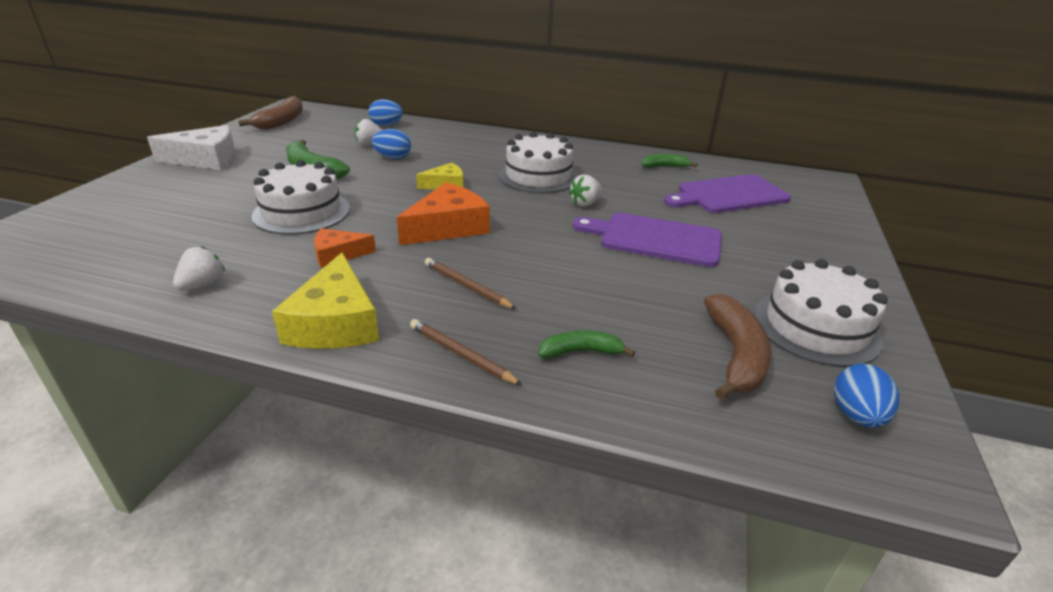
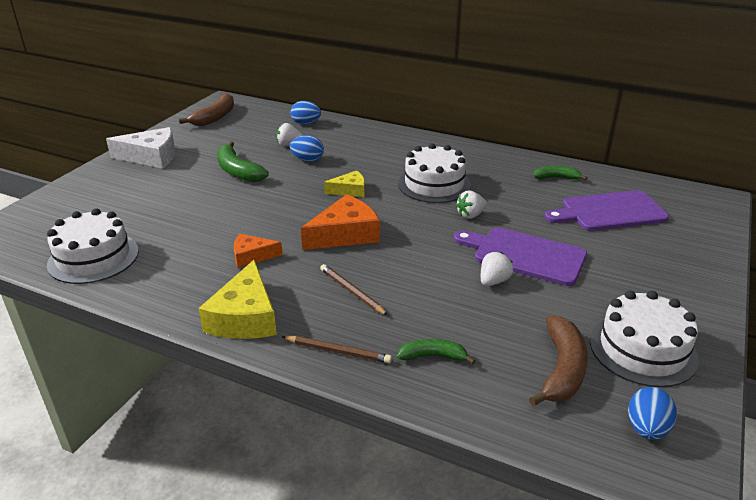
camera: 10 degrees right, 0 degrees up
white strawberry [173,246,226,291] -> white strawberry moved to [481,252,513,286]
white cake [252,160,350,235] -> white cake moved to [47,208,139,284]
brown pencil [410,319,522,385] -> brown pencil turned 150 degrees clockwise [282,336,392,363]

